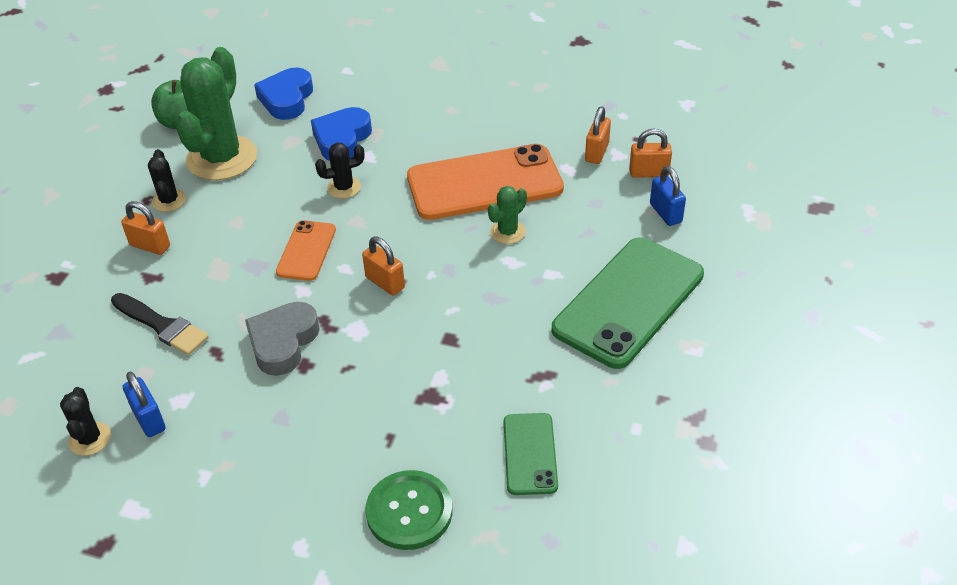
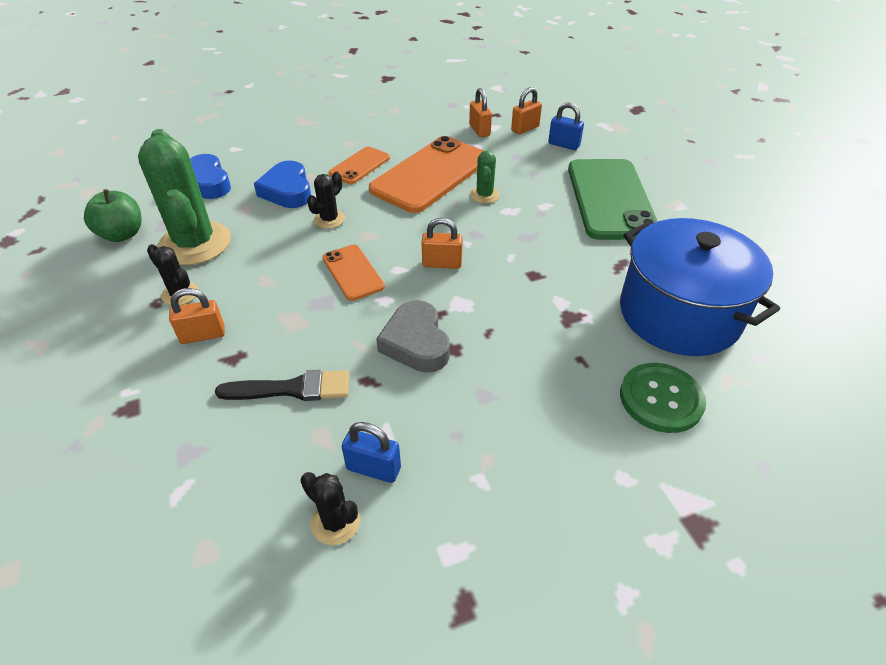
camera: 40 degrees left, 0 degrees up
green phone [504,413,558,495] -> blue pot [620,218,780,356]
none -> orange phone [329,146,390,184]

